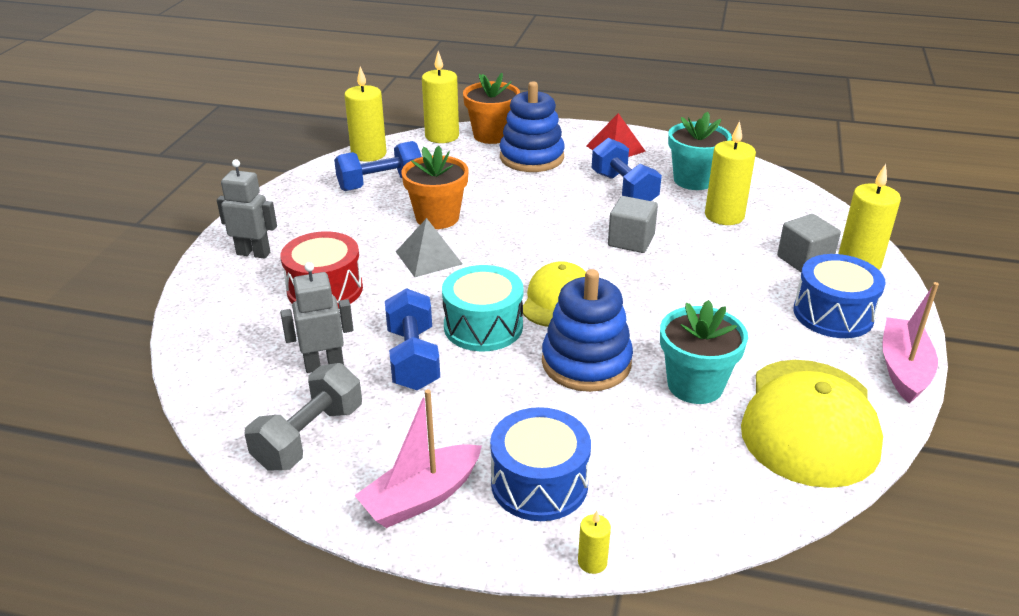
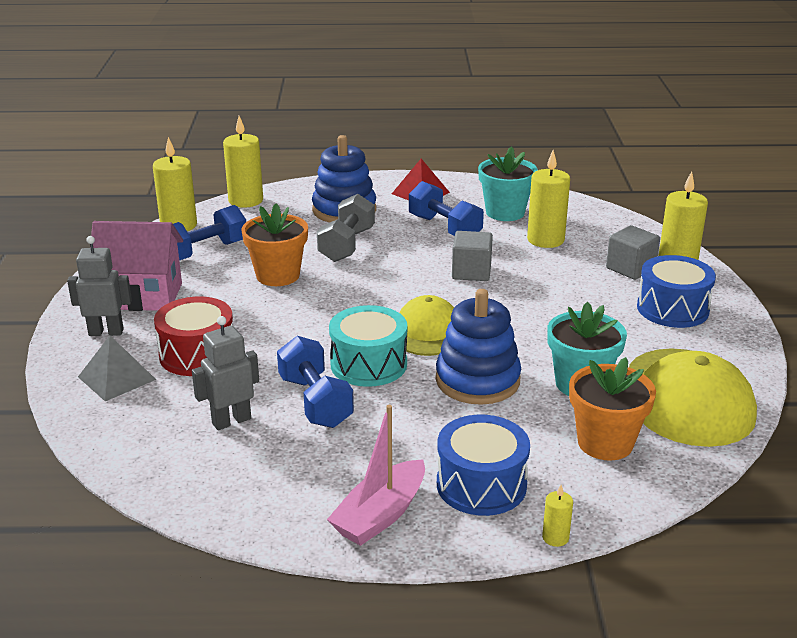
camera: 15 degrees left, 5 degrees down
grey dumbbell [245,363,362,471] -> grey dumbbell moved to [317,194,375,262]
grey pyramid [396,218,462,277] -> grey pyramid moved to [78,336,156,401]
orange flower pot [463,73,520,144] -> orange flower pot moved to [569,357,656,461]
pink boat [882,282,939,403] -> none
none -> pink house [90,221,183,311]

